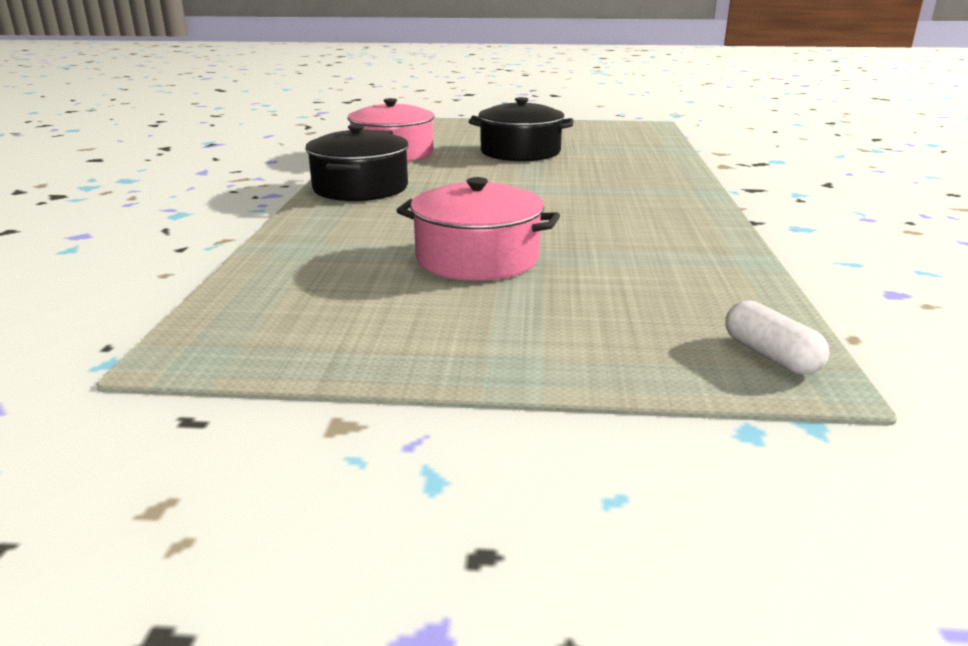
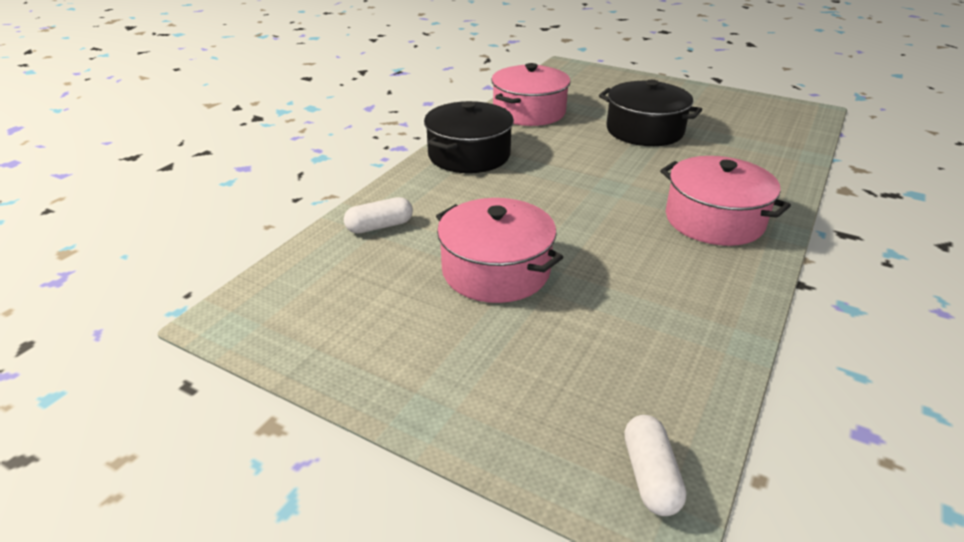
camera: 25 degrees right, 10 degrees up
none -> white capsule [344,197,413,234]
none -> pink pot [660,156,791,246]

